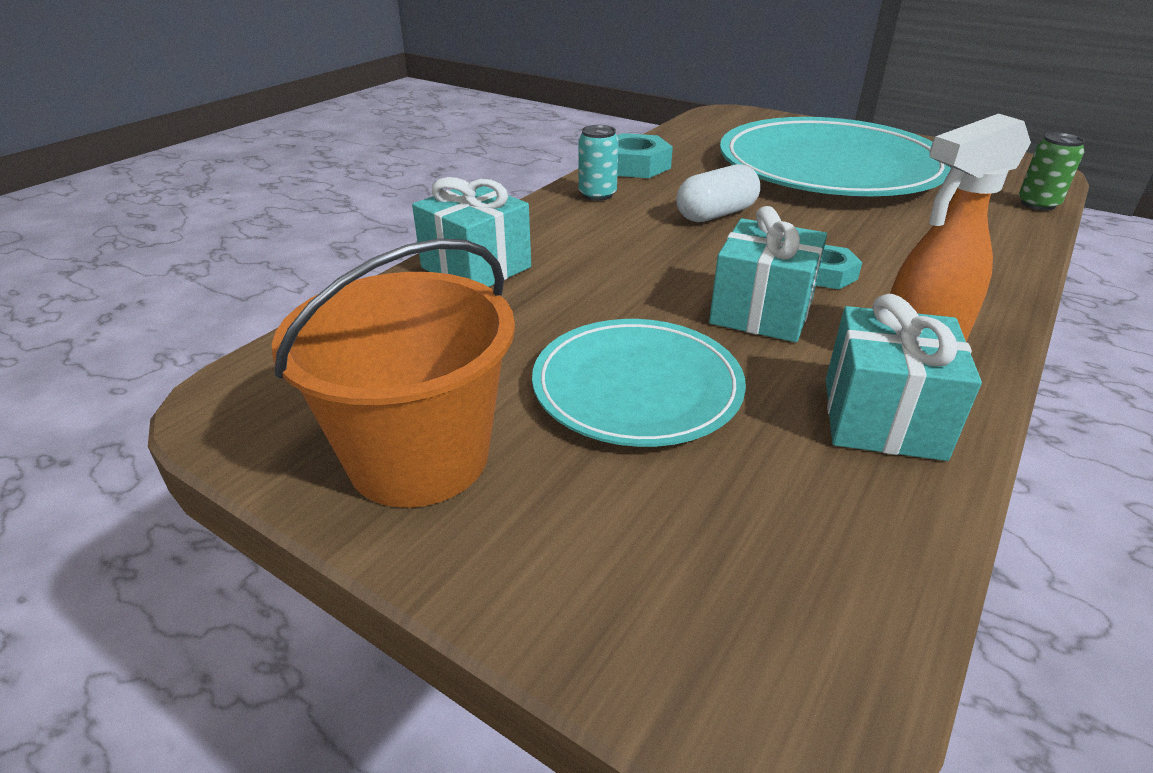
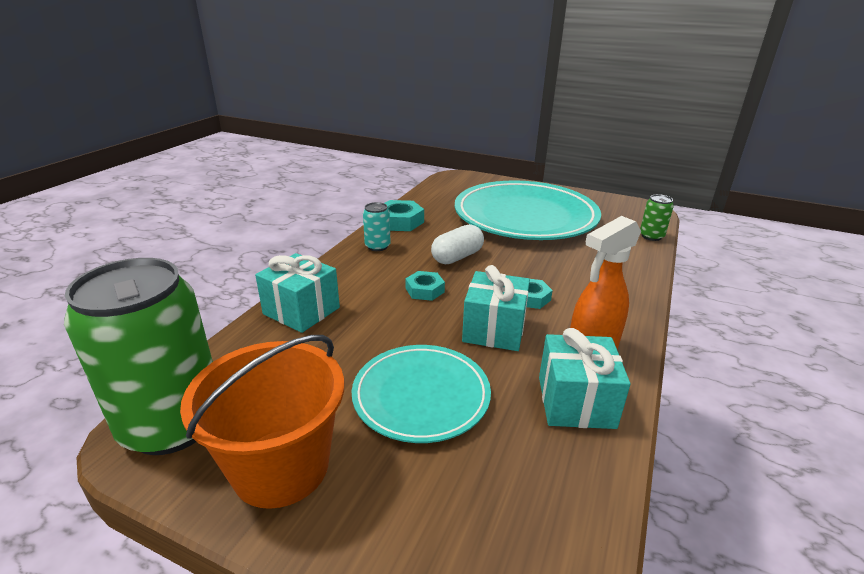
camera: 10 degrees left, 5 degrees down
none -> green can [64,258,213,455]
none -> turquoise nut [405,271,445,301]

